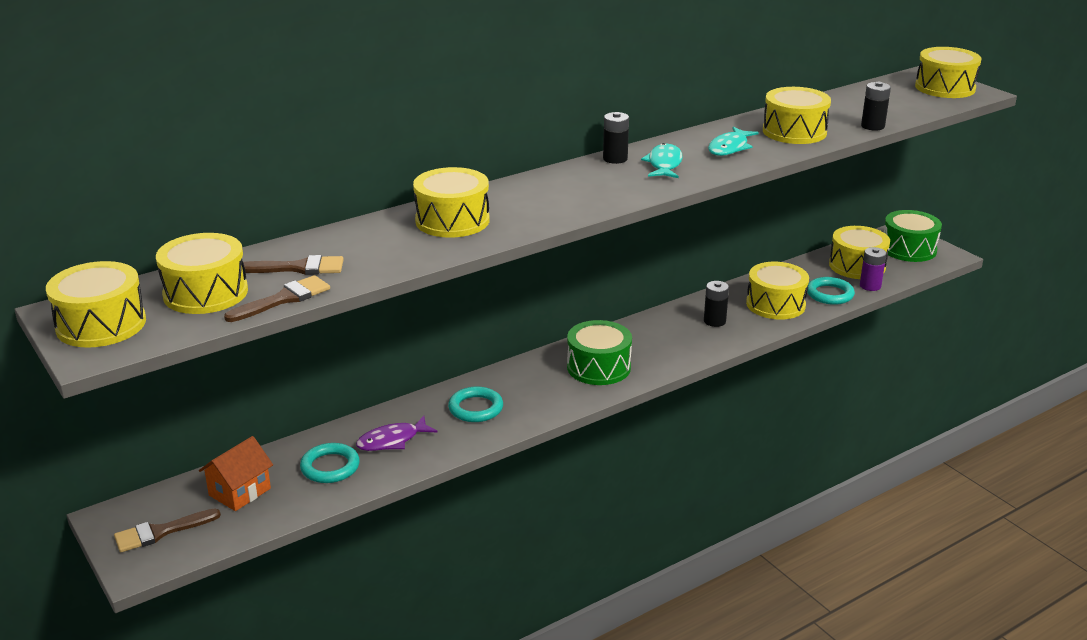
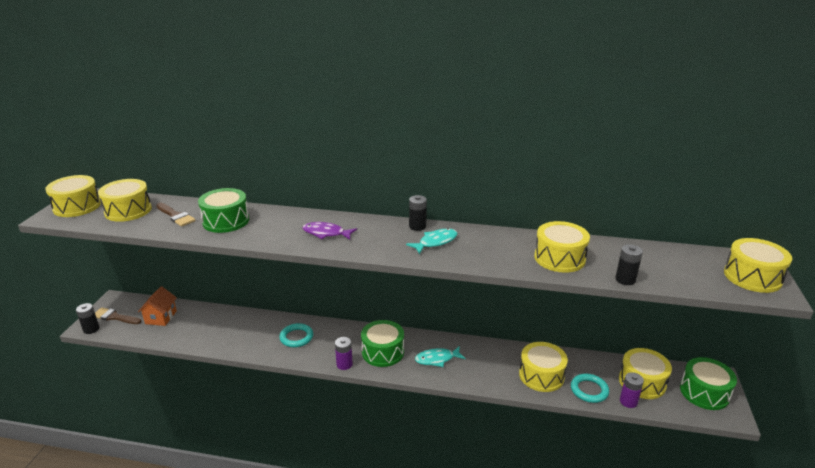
camera: 45 degrees right, 0 degrees up
orange house [199,436,273,511] -> orange house turned 75 degrees counterclockwise [138,286,177,326]
brown brush [224,275,330,322] -> none
turquoise ring [300,443,360,483] -> none
purple fish [356,416,437,451] -> purple fish moved to [303,222,357,240]
yellow drum [413,167,489,238] -> none
black battery [704,281,729,327] -> black battery moved to [76,303,99,334]
turquoise fish [708,127,759,156] -> turquoise fish moved to [415,346,466,367]
none -> green drum [198,188,249,233]
none -> purple battery [335,337,353,370]

